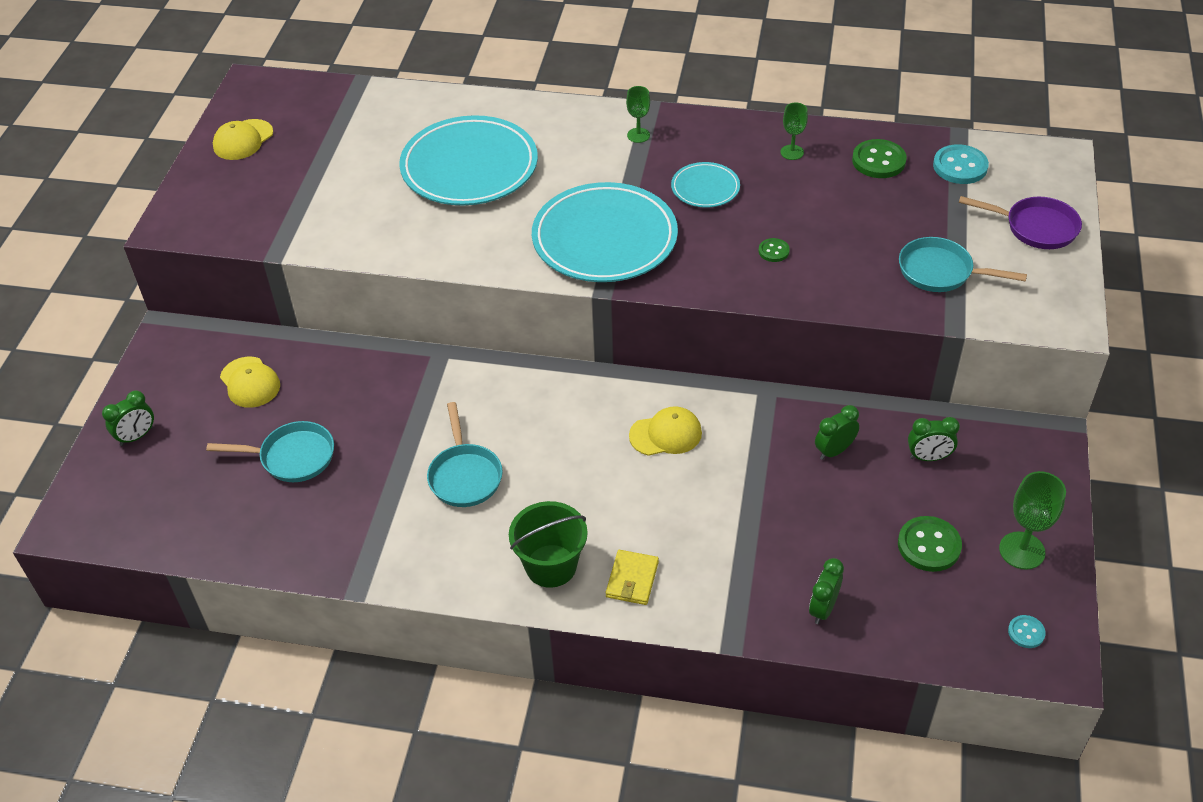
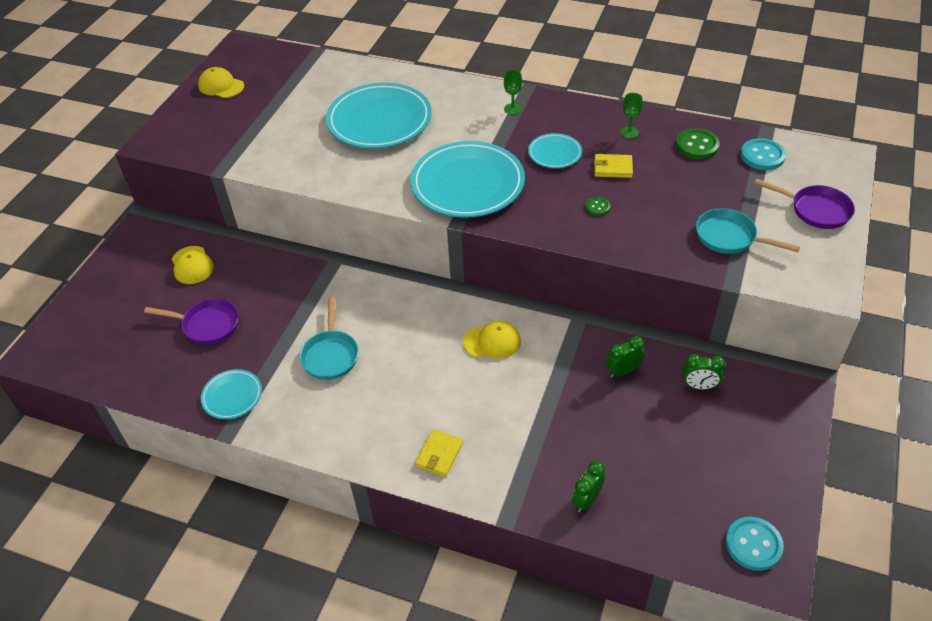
camera: 10 degrees right, 0 degrees up
green clock [102,391,154,446] -> none
turquoise pan [206,421,334,482] -> purple pan [144,298,239,345]
yellow cap [213,119,273,160] -> yellow cap turned 75 degrees clockwise [198,67,244,98]
green bucket [509,501,588,588] -> none
green button [898,516,962,572] -> none
green goblet [999,471,1066,570] -> none
turquoise button [1008,615,1046,648] -> turquoise button [726,517,784,571], size x1.83
none -> turquoise plate [201,369,262,419]
none -> yellow wallet [594,154,633,178]

